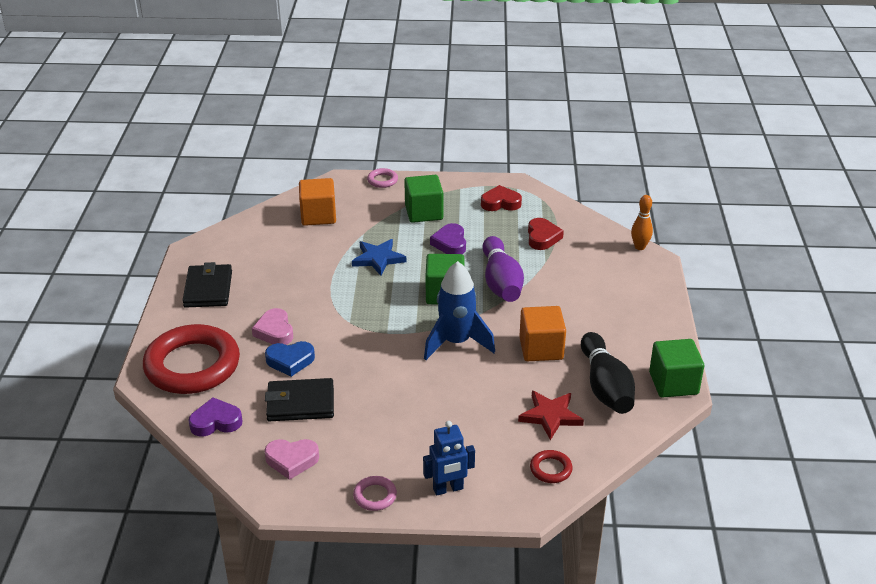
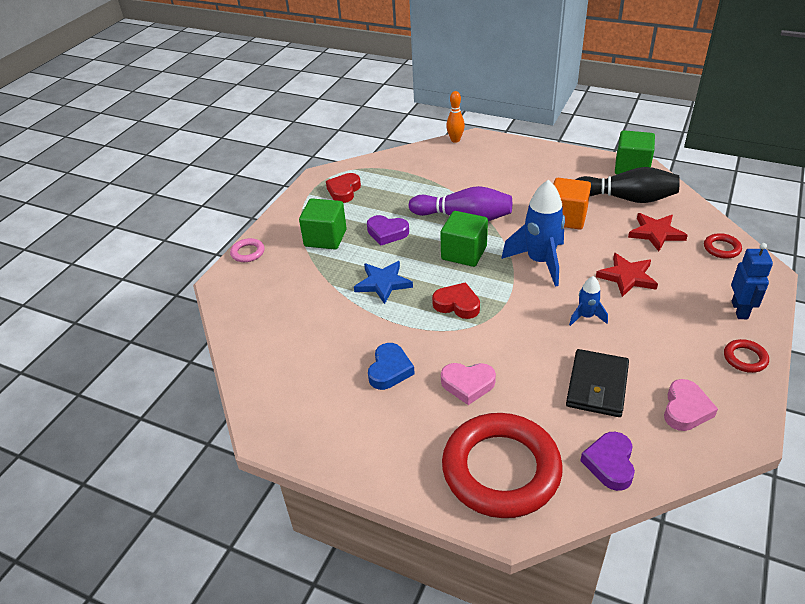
camera: 65 degrees left, 5 degrees up
black wallet [182,262,232,308] -> none
blue heart [265,341,315,377] -> blue heart moved to [368,343,415,390]
orange cube [299,178,336,226] -> none
pink ring [353,476,397,511] -> red ring [724,339,769,373]
red heart [528,218,564,250] -> red heart moved to [432,282,480,319]
none -> blue rocket [569,276,608,326]
none -> red star [596,253,658,297]

